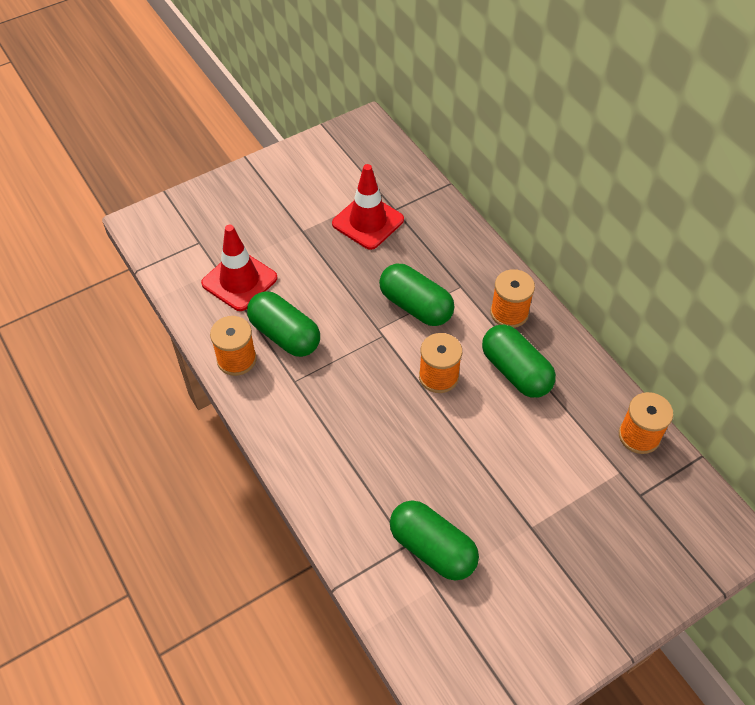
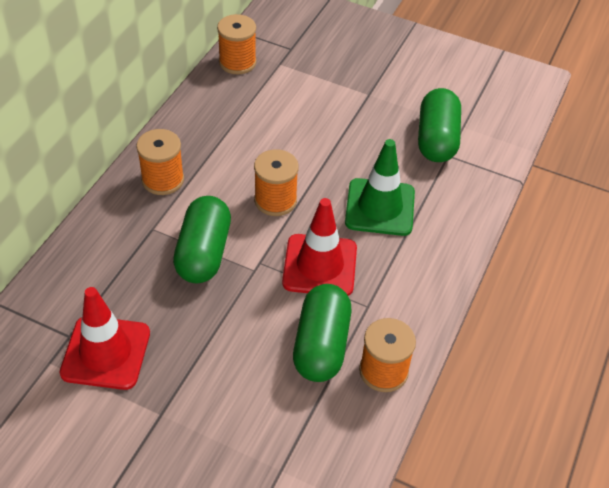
camera: 125 degrees left, 5 degrees down
red traffic cone [201,225,278,311] -> red traffic cone moved to [282,198,357,296]
green capsule [482,325,556,398] -> none
none -> green traffic cone [345,139,415,236]

